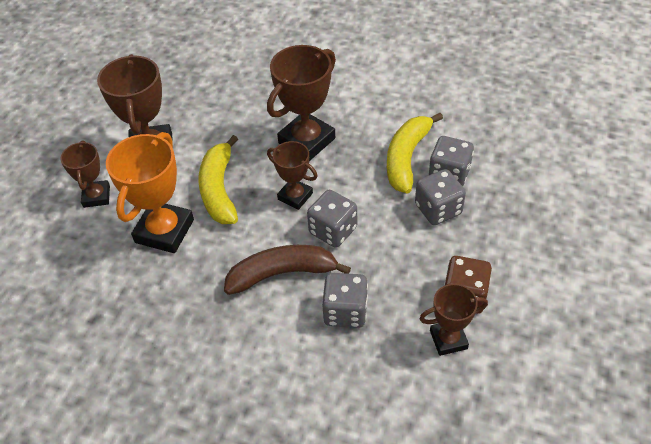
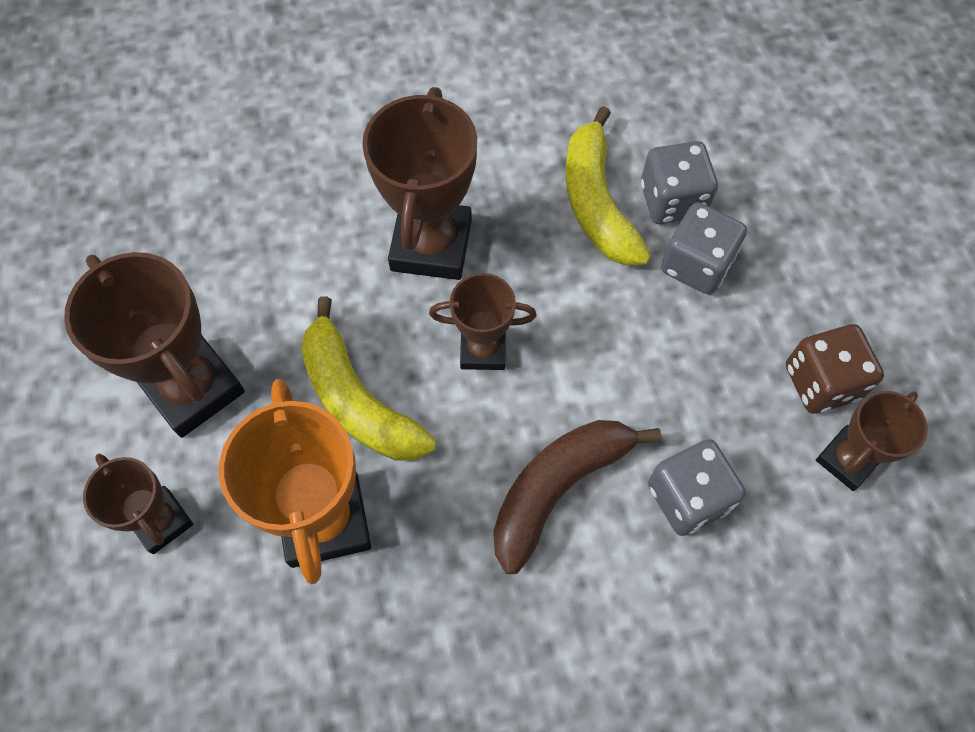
camera: 35 degrees left, 15 degrees up
grey dice [307,190,357,248] -> none

